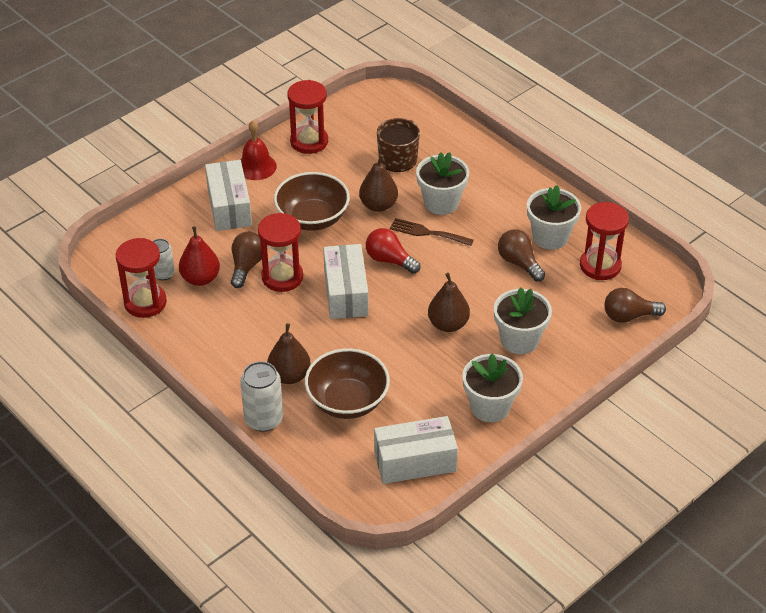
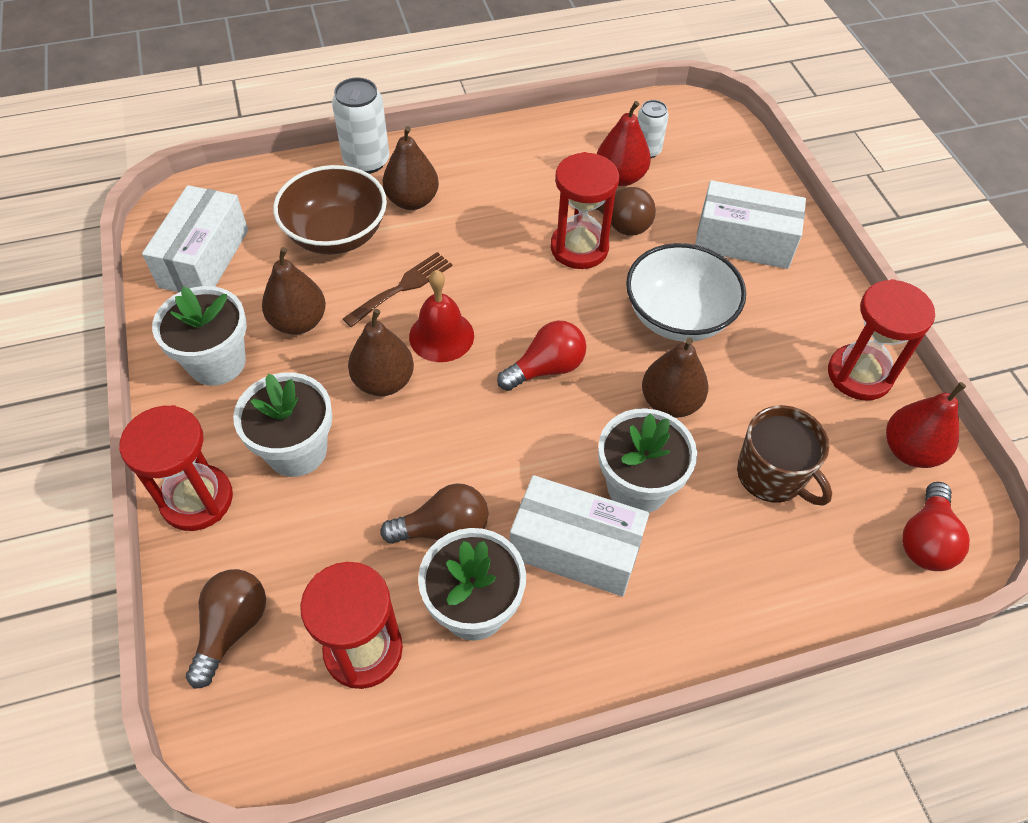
camera: 115 degrees right, 10 degrees up
red hourglass [116,238,167,318] -> red hourglass moved to [119,405,233,531]
red bell [240,121,277,180] -> red bell moved to [409,270,474,362]
brown bowl [274,172,350,231] -> white bowl [626,243,746,341]
white box [323,244,369,319] -> white box moved to [510,475,649,596]
brown fork [390,218,474,246] -> brown fork moved to [343,252,452,327]
none -> brown pear [262,247,326,335]
none -> red pear [886,382,966,468]
none -> red light bulb [902,482,970,571]

